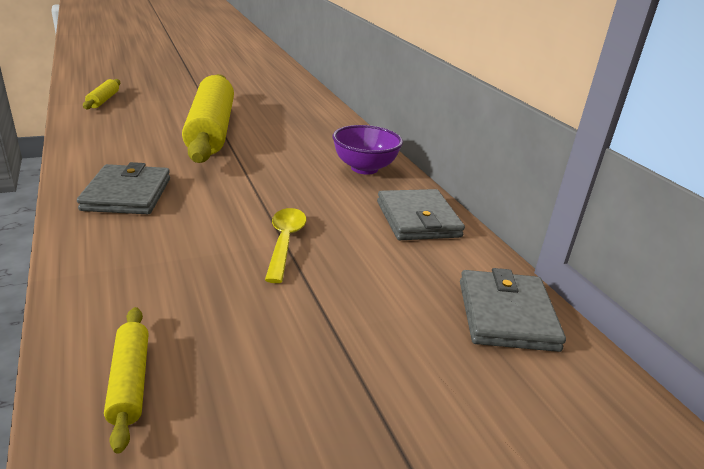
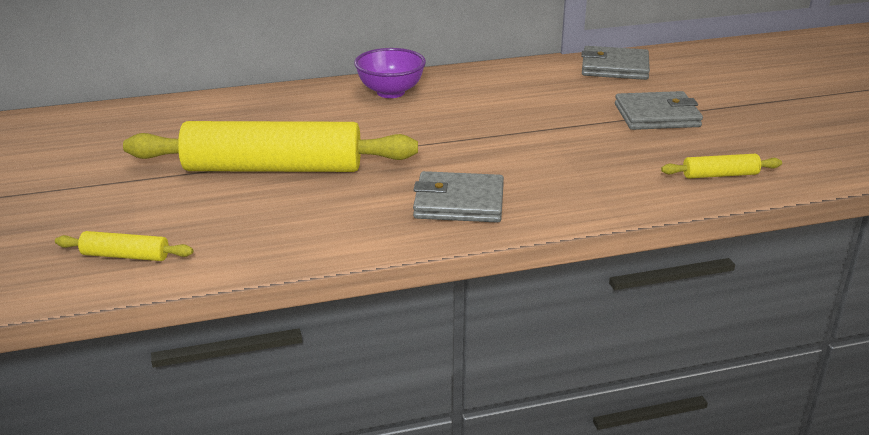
camera: 80 degrees left, 0 degrees up
yellow spoon [265,208,306,283] -> none
grey wallet [377,189,465,240] -> grey wallet moved to [615,91,703,130]

